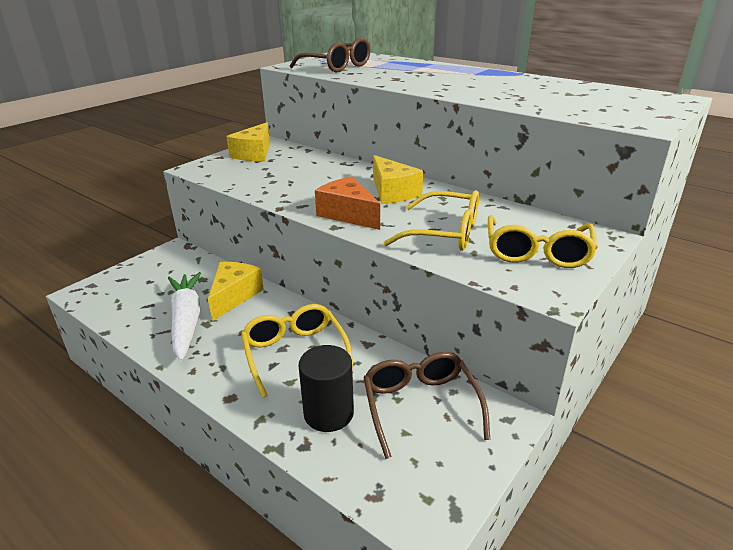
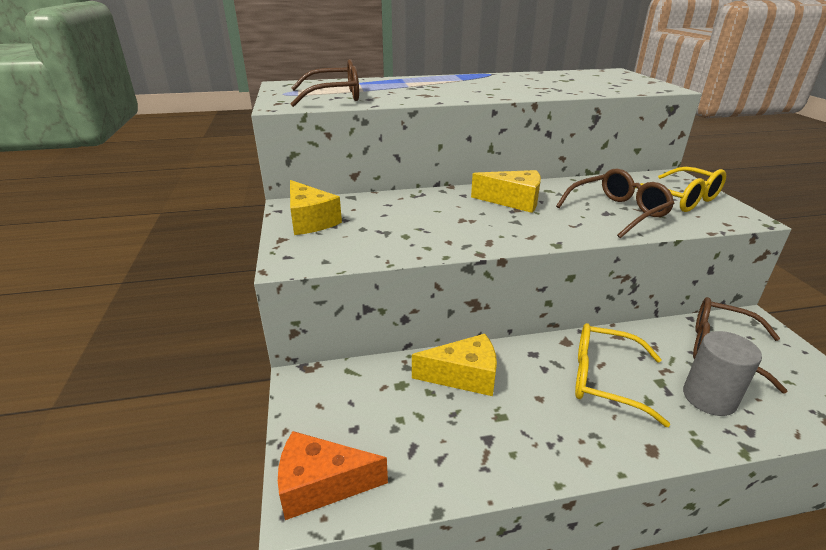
camera: 50 degrees left, 0 degrees up
white carrot [168,272,201,361] -> none
yellow cheese [208,262,264,321] -> yellow cheese turned 120 degrees clockwise [412,334,497,396]
black cylinder [298,345,354,432] -> grey cylinder [683,331,762,416]
orange cheese [315,177,380,230] -> orange cheese moved to [278,431,388,520]
yellow glasses [384,190,479,251] -> brown glasses [556,168,675,238]

